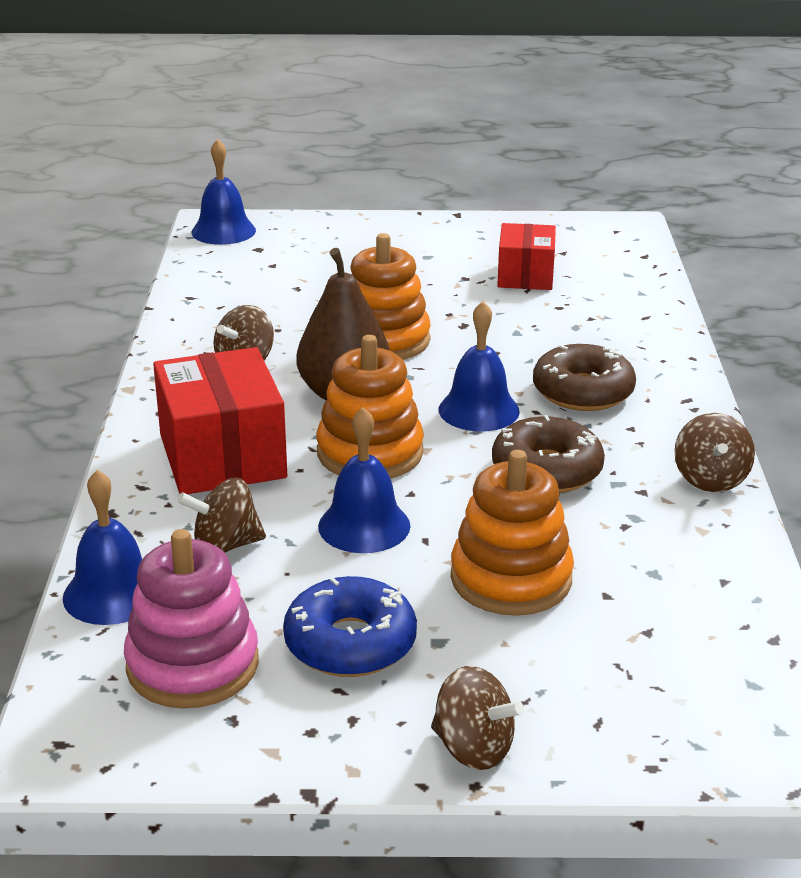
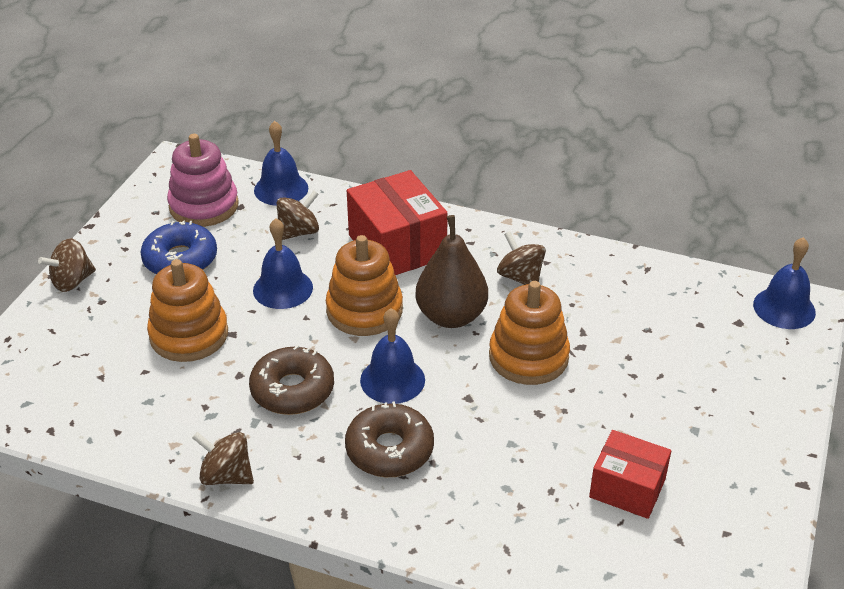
camera: 110 degrees right, 10 degrees up
red box [153,347,287,494] -> red box turned 60 degrees clockwise [347,170,448,275]
brown spinning top [178,478,266,553] -> brown spinning top turned 45 degrees clockwise [277,191,319,240]

